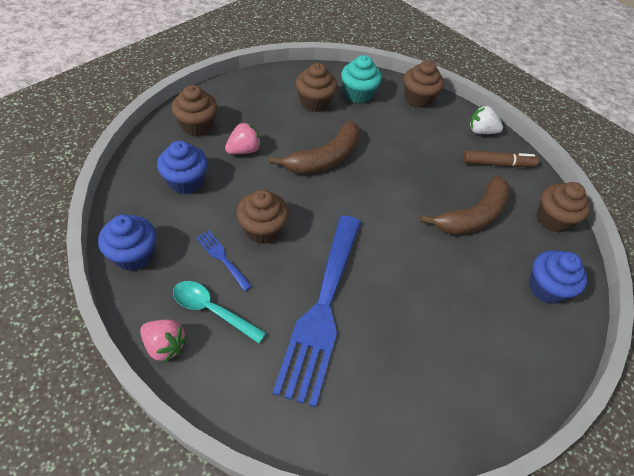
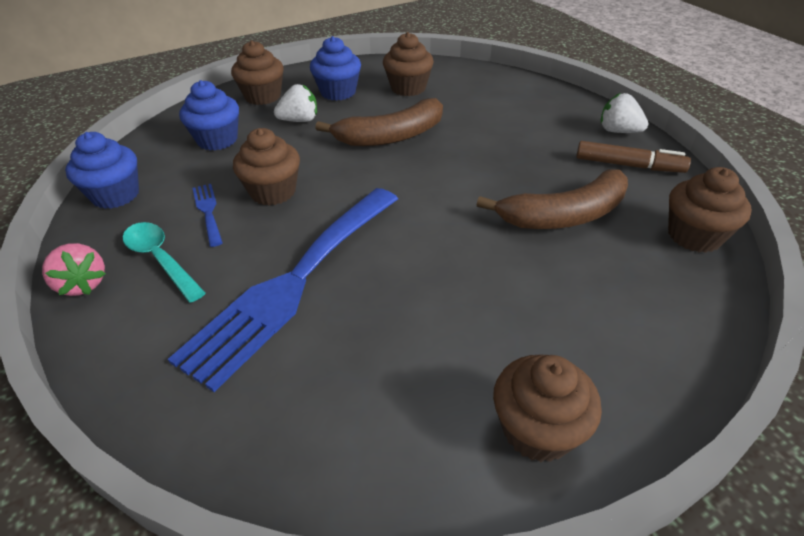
camera: 25 degrees right, 10 degrees down
pink strawberry [225,122,261,154] -> white strawberry [274,84,317,122]
turquoise cupcake [341,55,382,103] -> none
brown cupcake [404,60,444,108] -> brown cupcake moved to [493,355,602,462]
blue cupcake [529,250,588,304] -> blue cupcake moved to [310,36,361,101]

